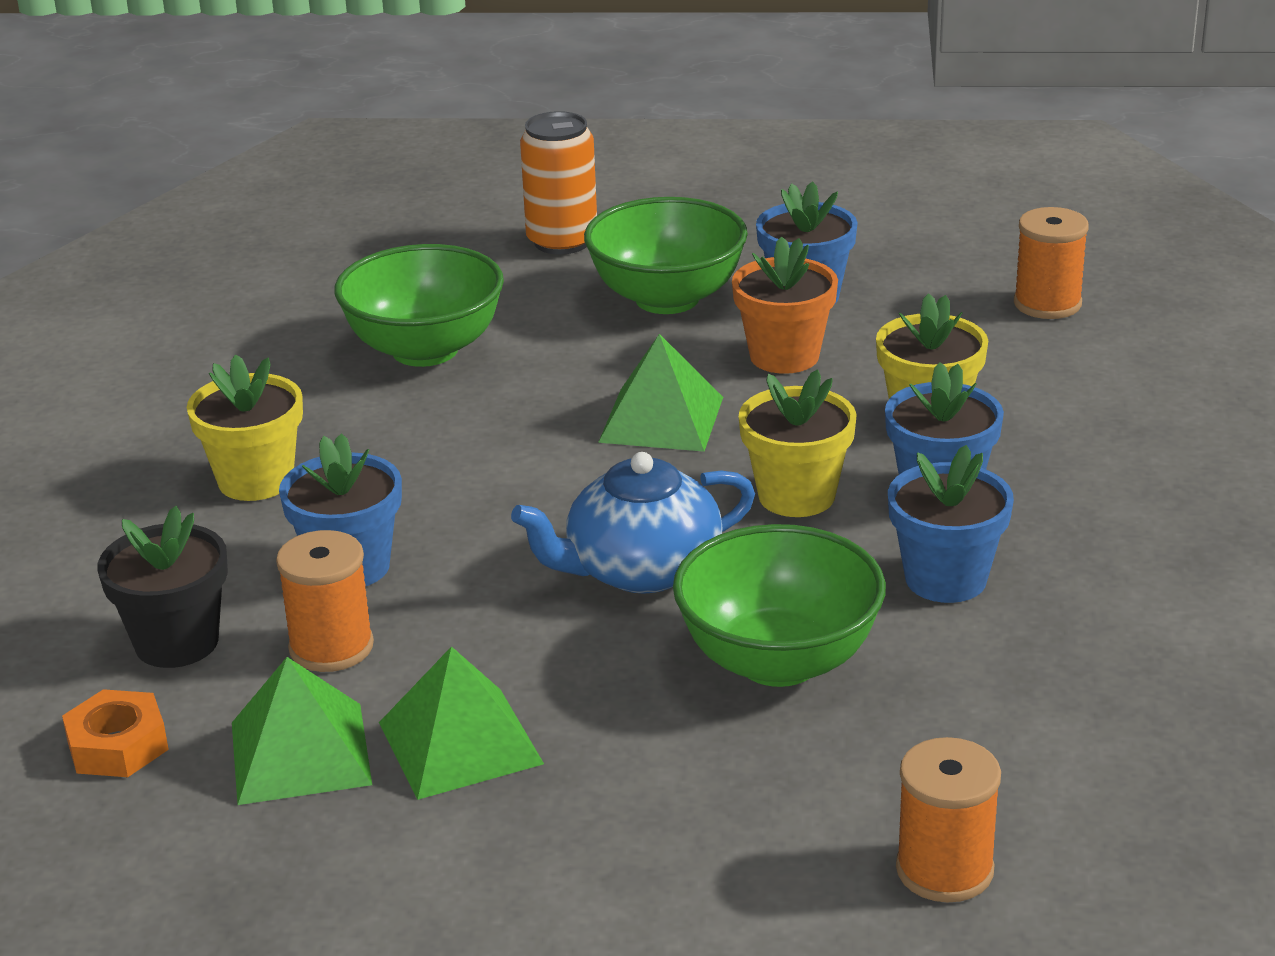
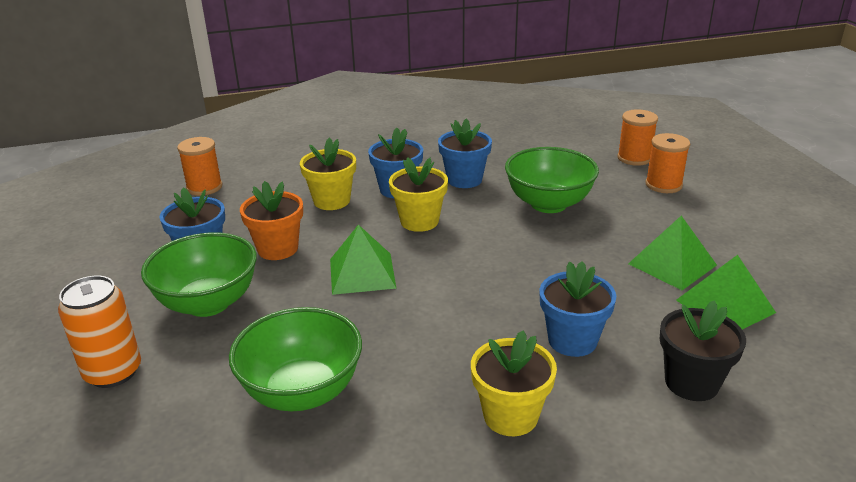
camera: 110 degrees left, 0 degrees up
orange nut [62,689,169,777] -> none
orange spool [276,530,374,672] -> orange spool moved to [645,133,690,193]
blue teapot [511,452,755,594] -> none

